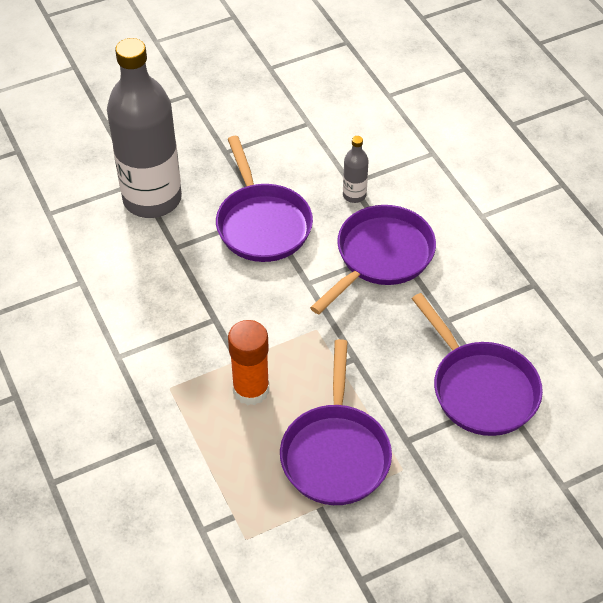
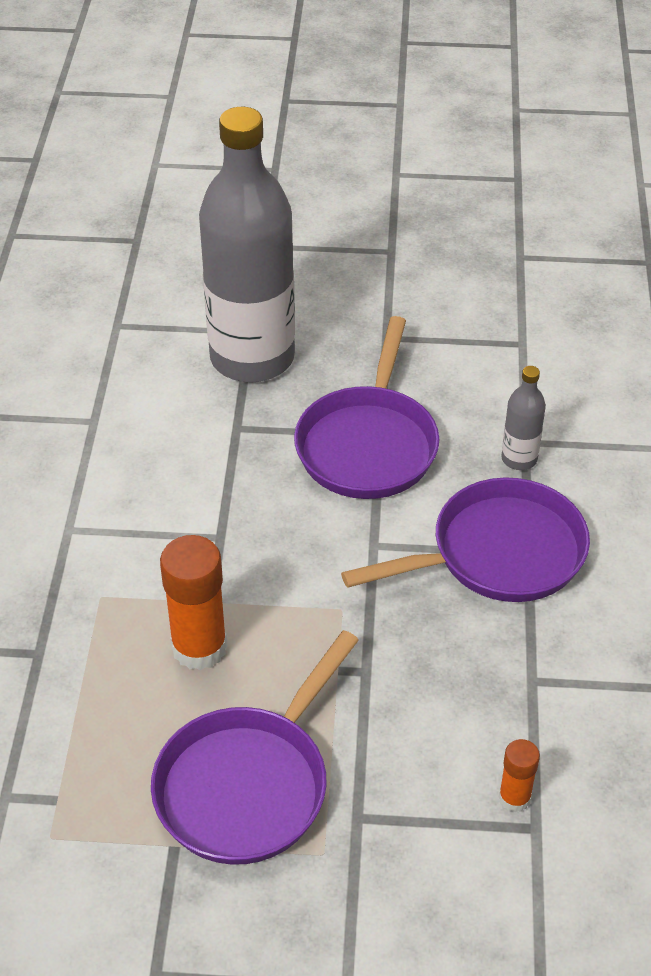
camera: 30 degrees right, 5 degrees down
purple pan [412,293,543,436] -> orange glue stick [499,739,540,812]

